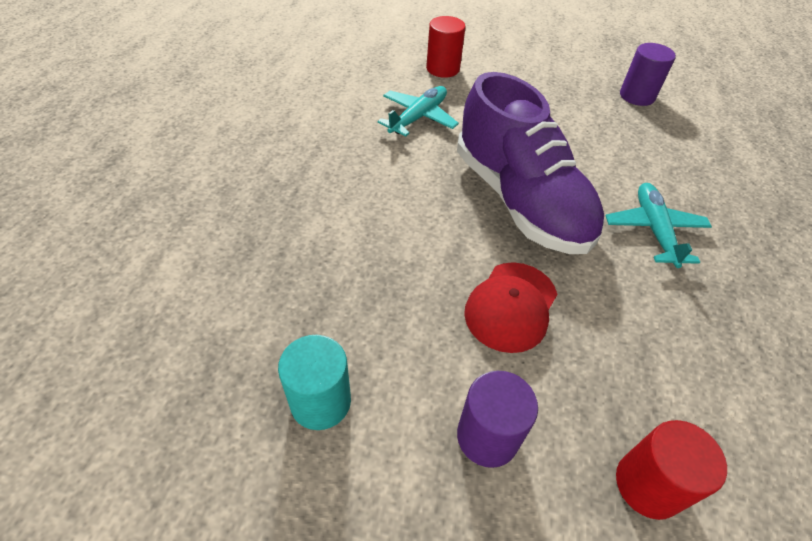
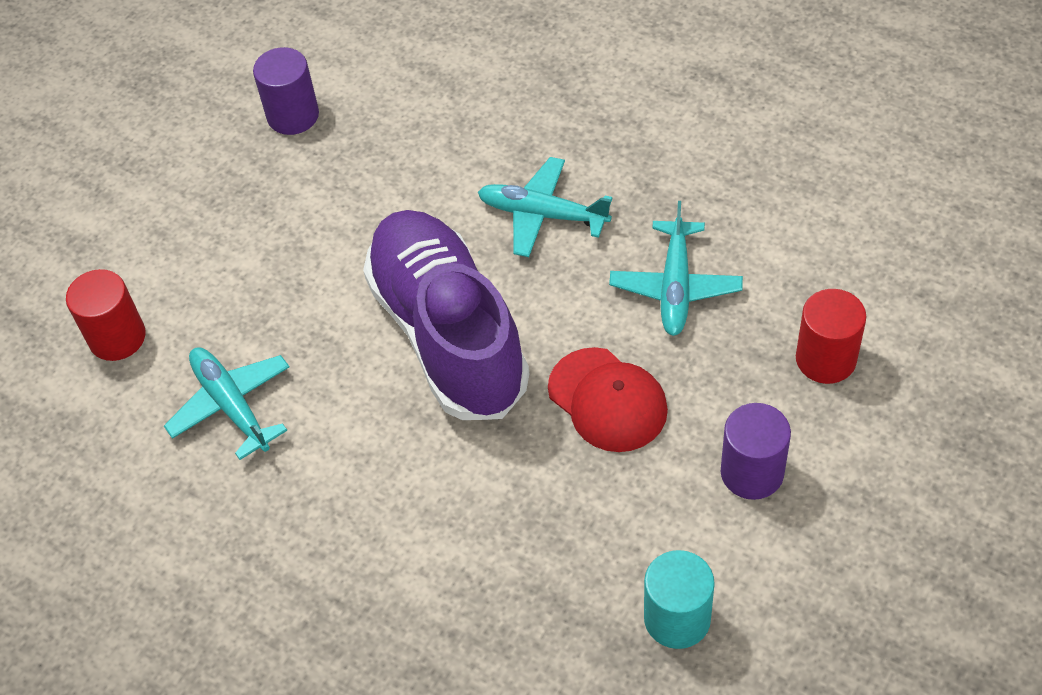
camera: 65 degrees left, 5 degrees up
purple shoe [457,72,605,254] -> purple shoe turned 105 degrees counterclockwise [363,210,529,420]
none -> turquoise plane [609,201,743,336]

